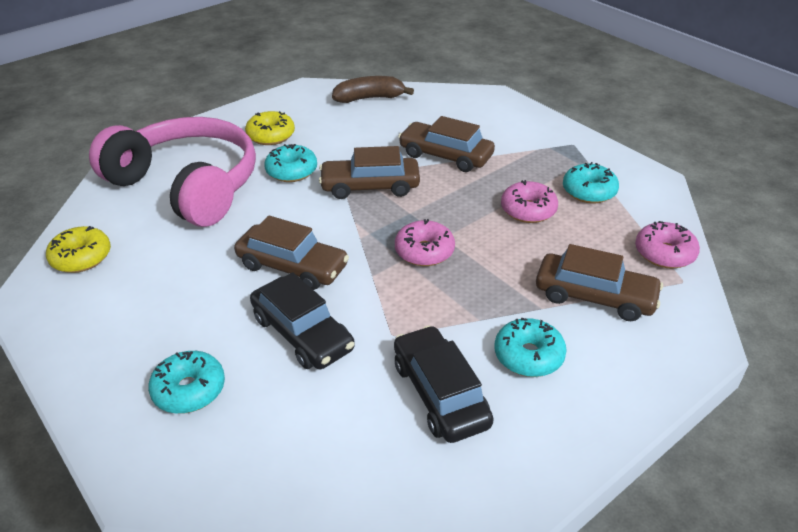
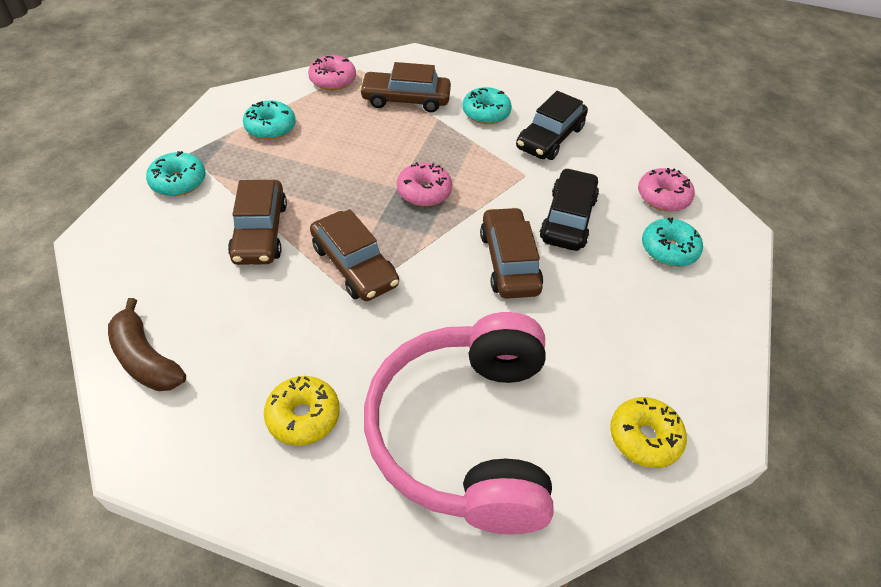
camera: 125 degrees left, 10 degrees up
turquoise donut [264,144,317,182] -> turquoise donut moved to [146,151,206,196]
pink donut [501,180,558,223] -> pink donut moved to [638,168,695,212]
brown car [536,244,663,321] -> brown car turned 75 degrees counterclockwise [359,62,451,112]

